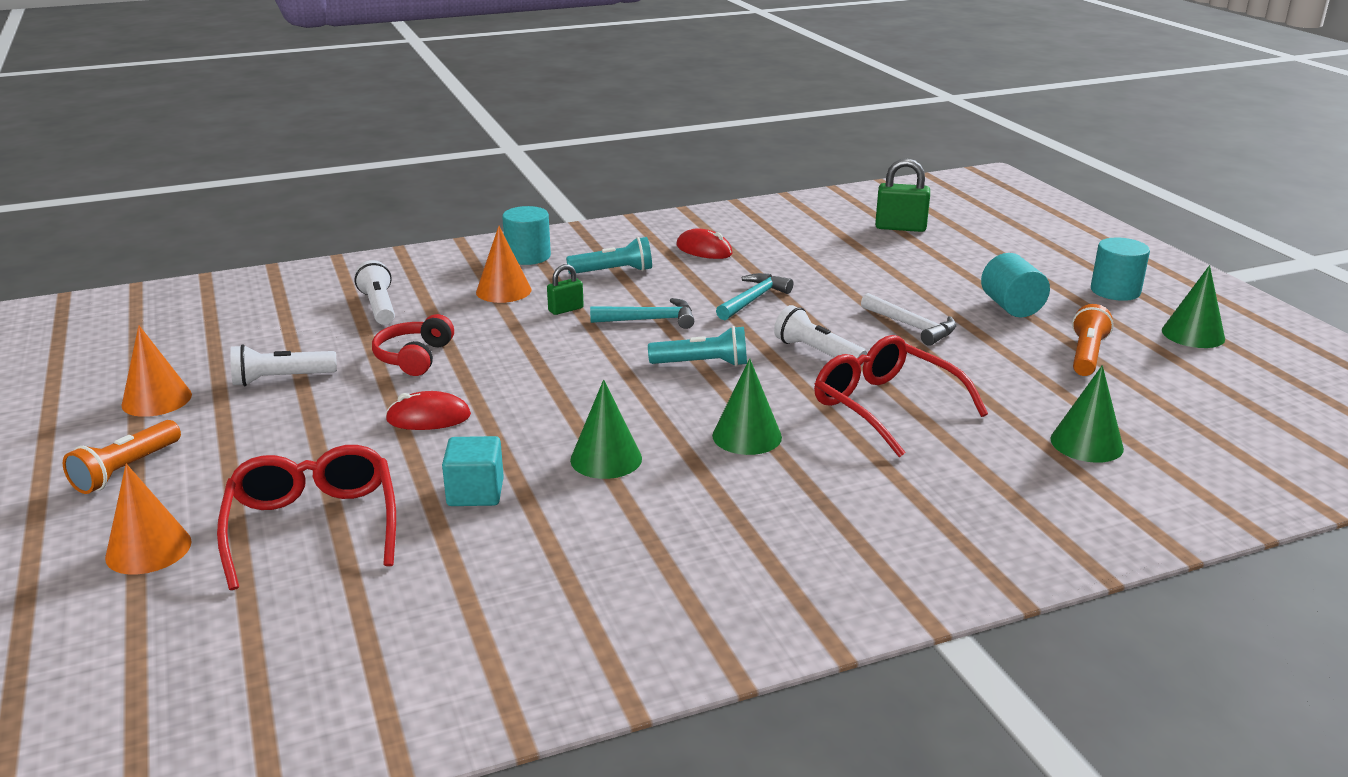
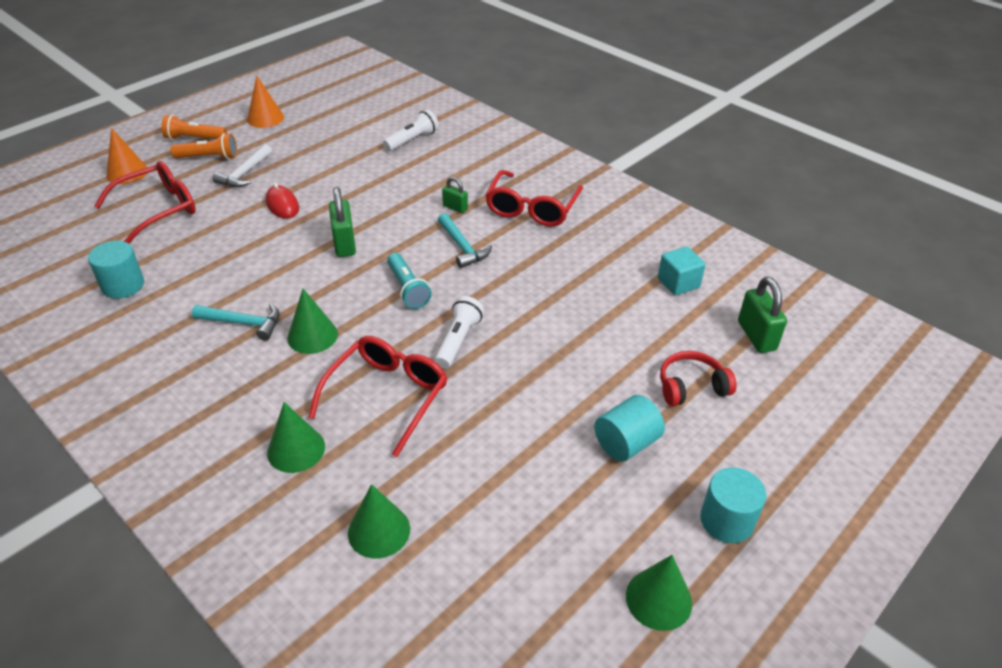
camera: 65 degrees right, 15 degrees up
white flashlight [230,344,337,386] -> none
red headphones [372,314,454,376] -> red headphones moved to [660,351,737,406]
turquoise cube [442,436,504,506] -> turquoise cube moved to [658,246,705,296]
orange cone [476,226,532,303] -> none
turquoise cylinder [502,206,551,265] -> turquoise cylinder moved to [88,241,144,298]
turquoise flashlight [566,237,652,274] -> red glasses [485,170,583,227]
green cone [570,379,642,479] -> green cone moved to [267,402,325,473]
red mouse [676,229,733,259] -> none
turquoise hammer [716,273,793,320] -> turquoise hammer moved to [192,304,280,341]
white hammer [861,293,956,346] -> white hammer moved to [212,144,272,187]
orange flashlight [1072,304,1113,376] -> orange flashlight moved to [171,133,237,159]
none -> green padlock [329,187,356,257]

